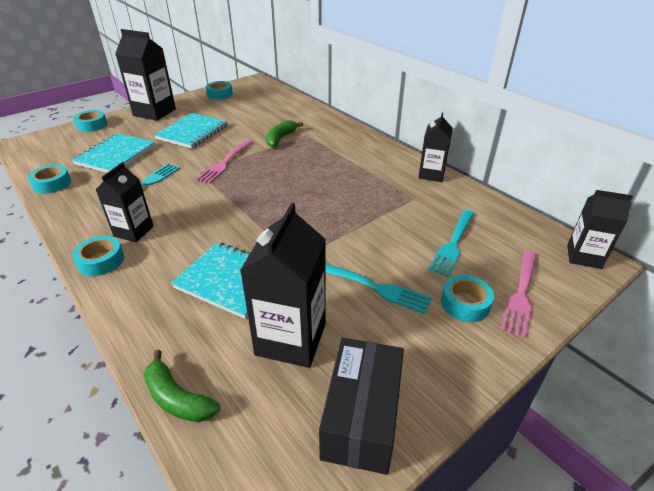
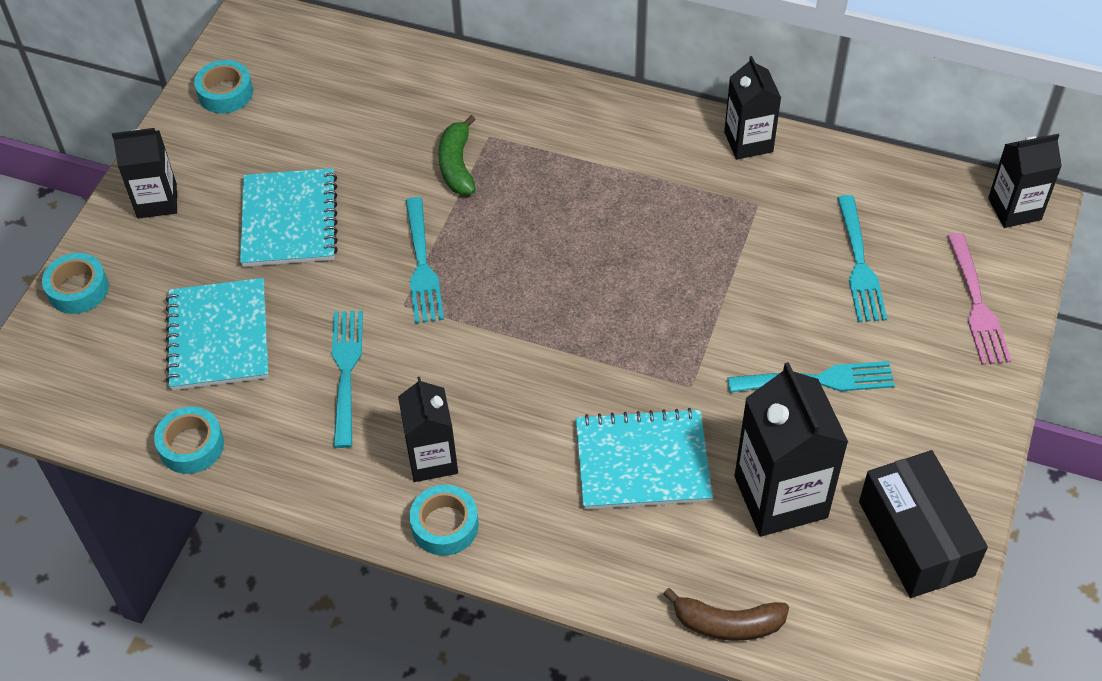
camera: 30 degrees left, 15 degrees up
black carton [115,29,176,121] -> black carton [112,128,177,219], size x0.63
green banana [144,350,220,422] -> brown banana [663,588,789,641]
pink fork [196,140,252,184] -> turquoise fork [405,197,444,324]
turquoise tape [441,275,494,322] -> none

